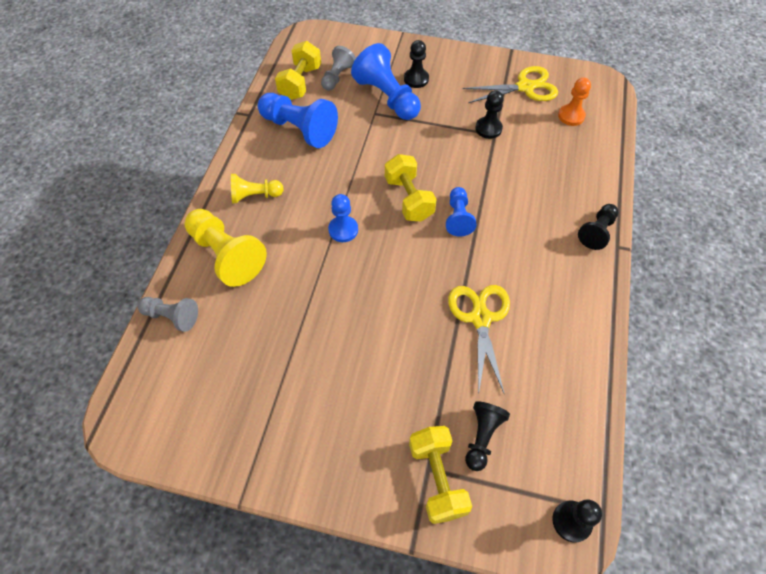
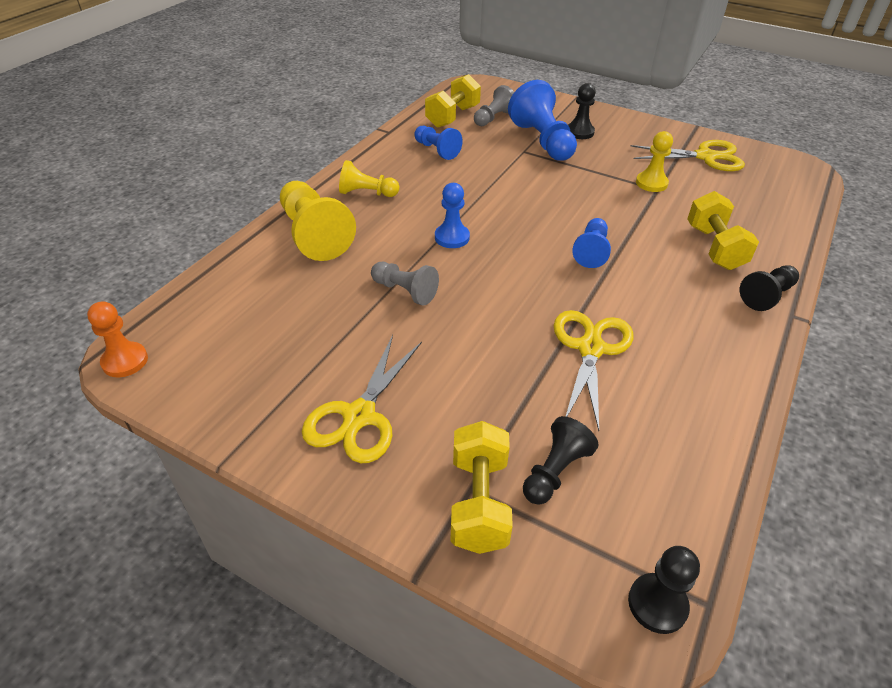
camera: 15 degrees right, 15 degrees down
grey pawn [137,297,198,332] -> grey pawn moved to [371,262,439,305]
blue pawn [258,93,338,148] -> blue pawn [414,126,463,160], size x0.59
yellow dumbbell [385,154,437,222] -> yellow dumbbell moved to [687,191,759,270]
black pawn [475,90,504,139] -> yellow pawn [636,131,673,192]
orange pawn [558,78,591,126] -> orange pawn moved to [87,301,148,377]
none -> yellow scissors [302,335,422,463]

